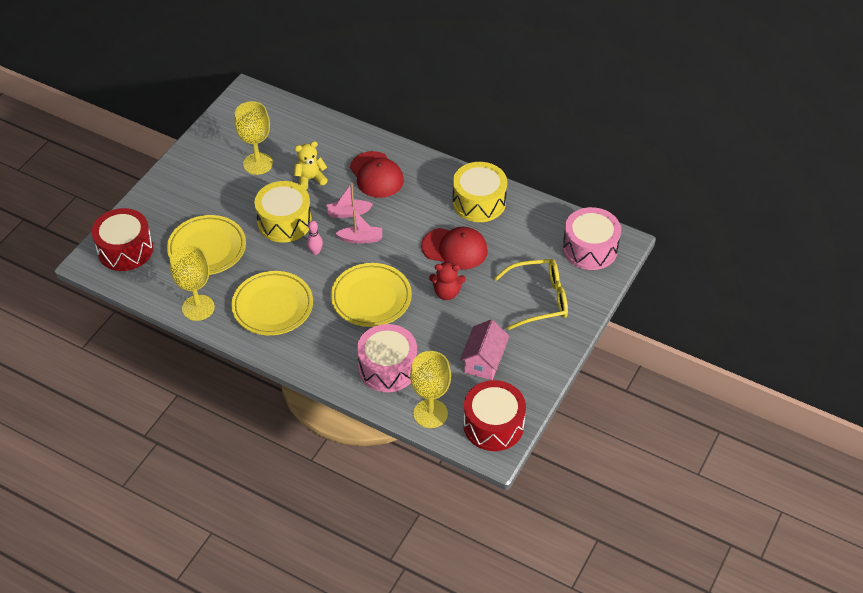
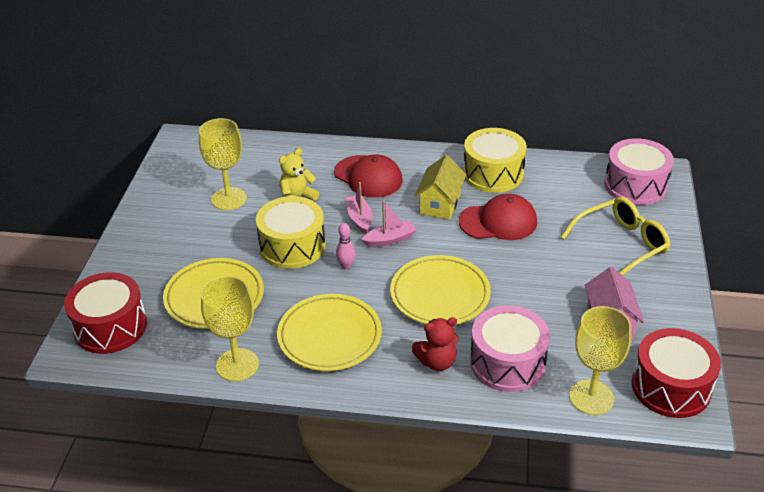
camera: 20 degrees left, 10 degrees down
pink boat [326,182,373,218] -> pink boat turned 105 degrees clockwise [346,182,372,234]
red teddy bear [429,262,466,300] -> red teddy bear moved to [412,317,459,371]
none -> yellow house [415,155,466,220]

